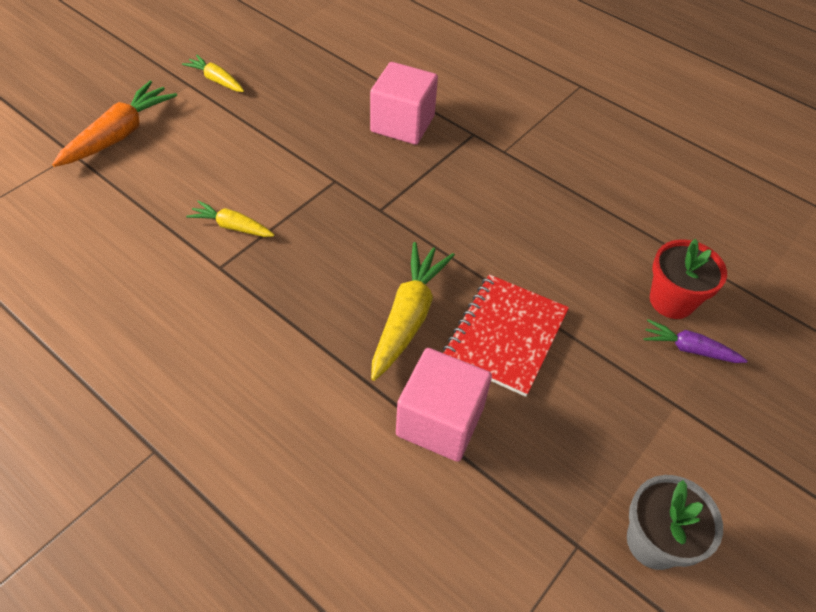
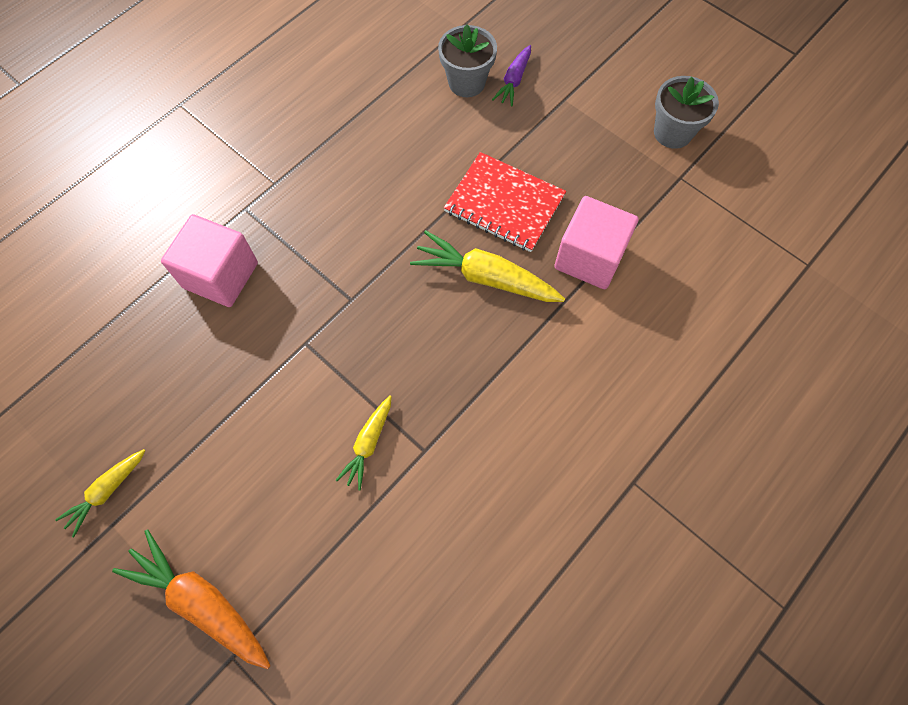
camera: 85 degrees left, 15 degrees up
red flower pot [650,239,727,319] -> grey flower pot [438,24,497,97]

